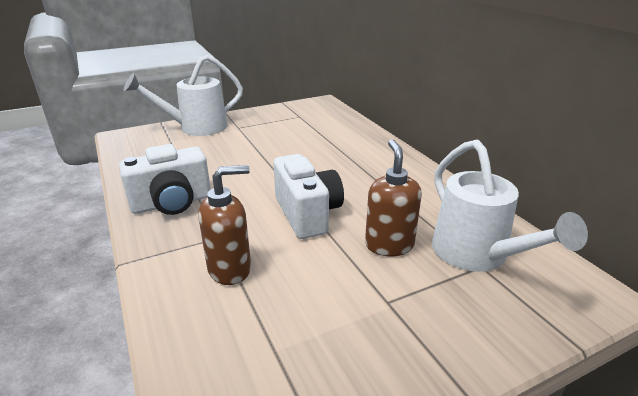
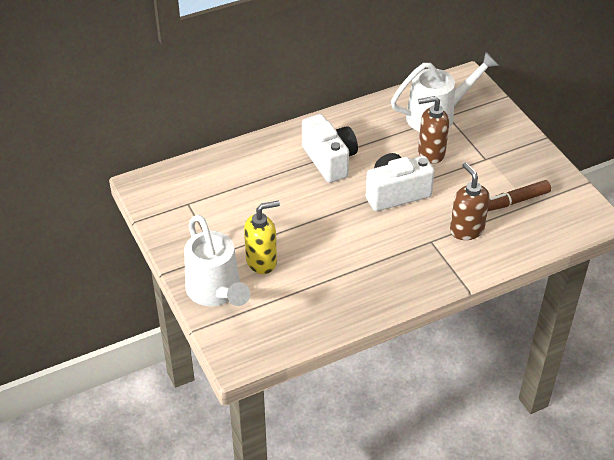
camera: 90 degrees left, 15 degrees up
white camera [119,144,211,215] -> white camera moved to [302,114,358,183]
none -> yellow soap dispenser [244,201,280,274]
none -> brown marker [488,180,551,211]

